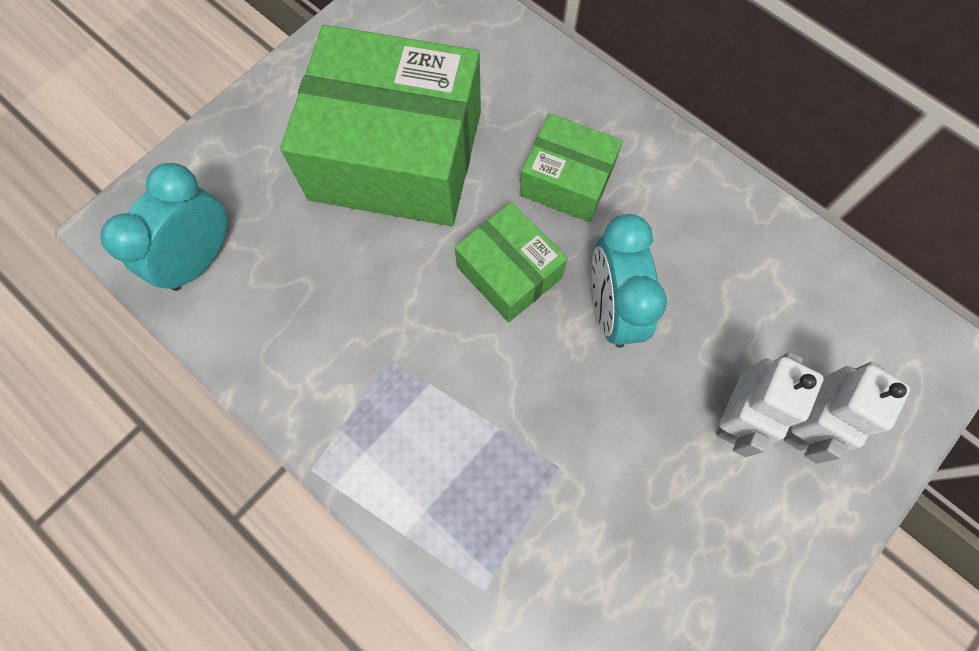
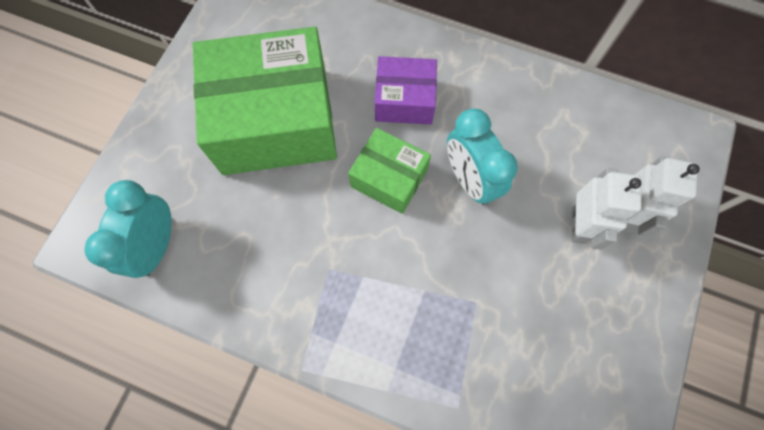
camera: 20 degrees left, 0 degrees up
green box [519,113,623,222] -> purple box [375,56,437,125]

